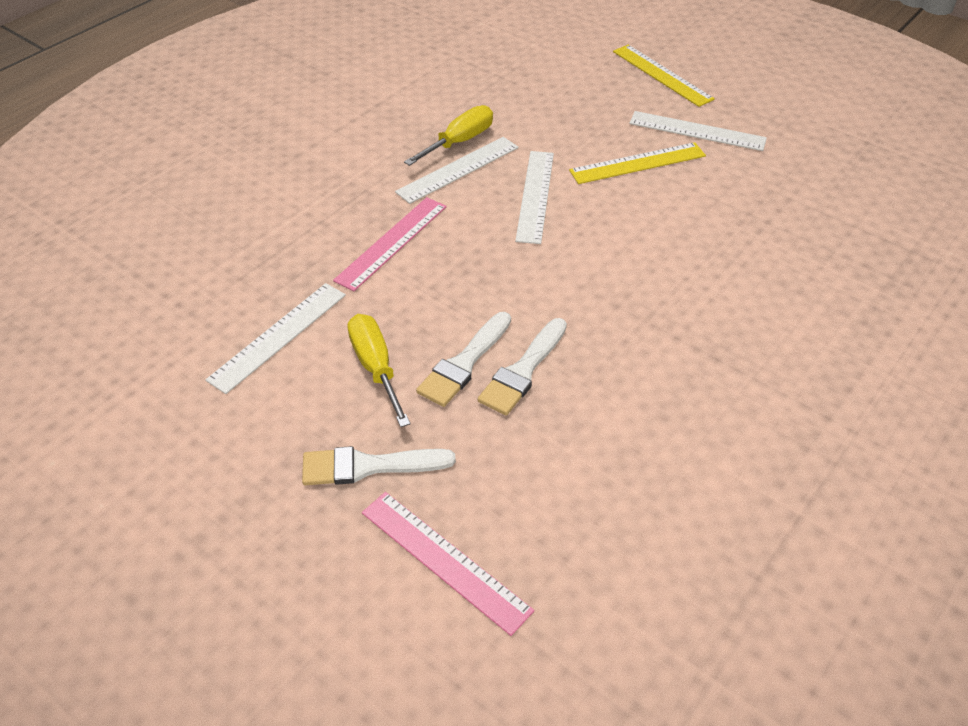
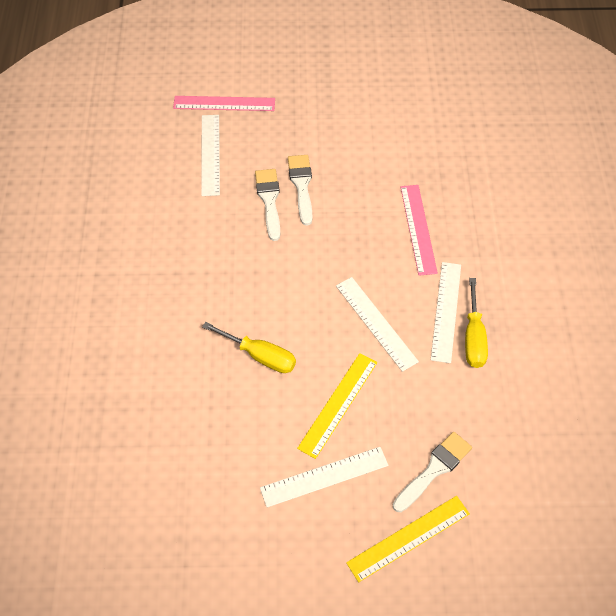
camera: 140 degrees right, 10 degrees up
white ruler [205,283,346,394] -> white ruler moved to [201,115,220,196]
white brush [302,446,456,485] -> white brush moved to [393,432,472,512]
yellow screwdriver [347,314,410,427] -> yellow screwdriver moved to [202,322,296,373]
yellow ruler [613,45,715,107] -> yellow ruler turned 45 degrees counterclockwise [346,496,470,582]

